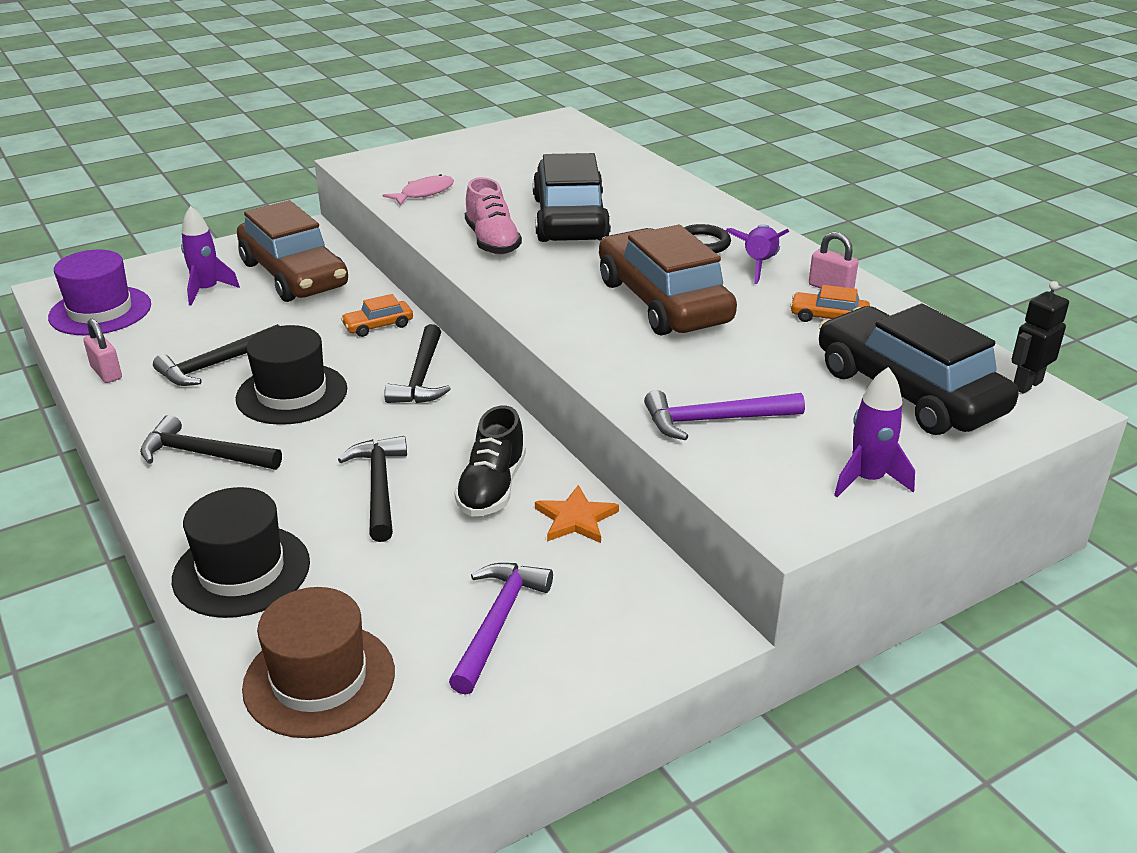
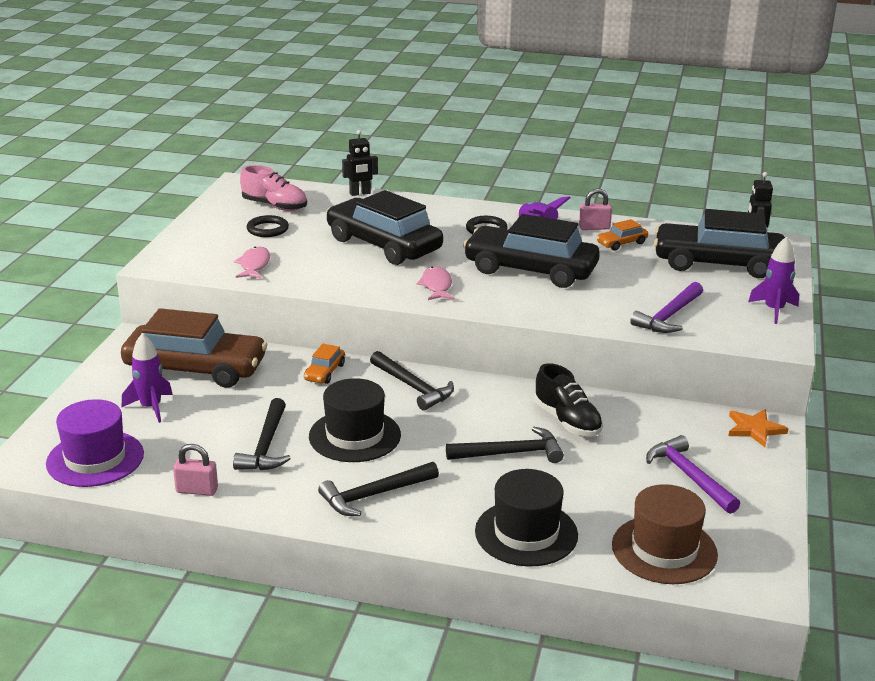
camera: 45 degrees left, 5 degrees down
black hammer [338,436,407,542] -> black hammer turned 135 degrees clockwise [446,427,564,463]
pink shoe [465,177,522,255] -> pink shoe moved to [240,165,307,211]
orange star [535,485,619,543] -> orange star moved to [728,409,789,447]
brown car [599,225,737,336] -> black car [463,214,600,288]
none -> black ring [247,215,289,237]
none -> black robot [342,130,378,196]
none -> pink fish [416,266,455,300]

